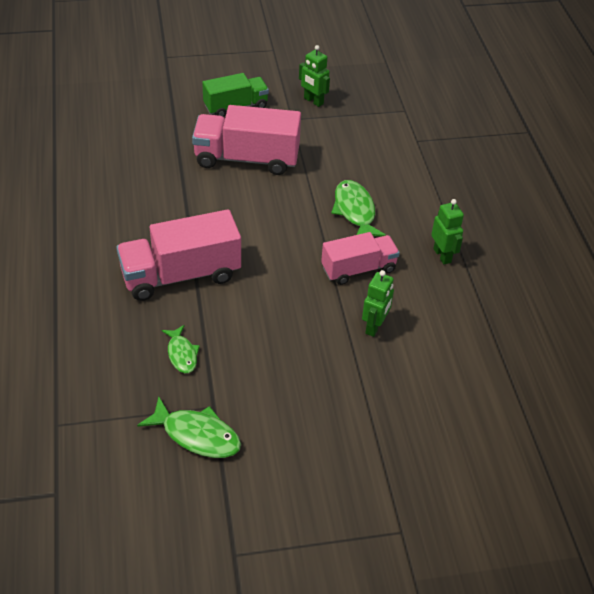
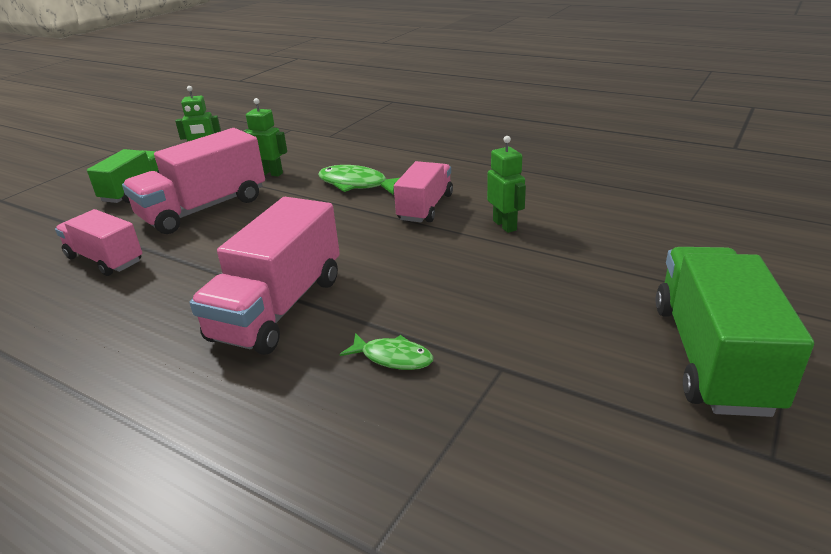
camera: 45 degrees left, 15 degrees down
green fish [137,397,241,458] -> none
green robot [431,199,464,264] -> green robot moved to [243,98,287,177]
none -> pink truck [55,209,142,276]
none -> green truck [656,247,814,417]

